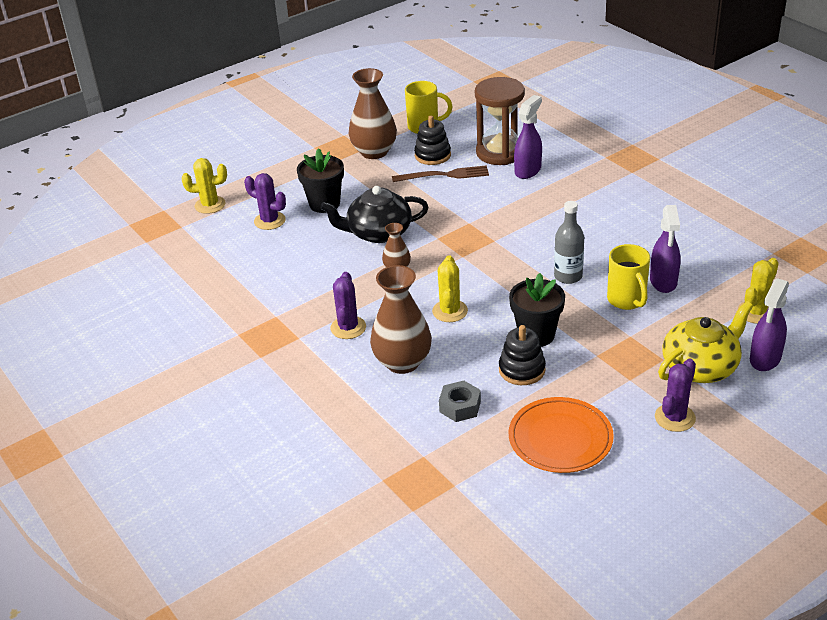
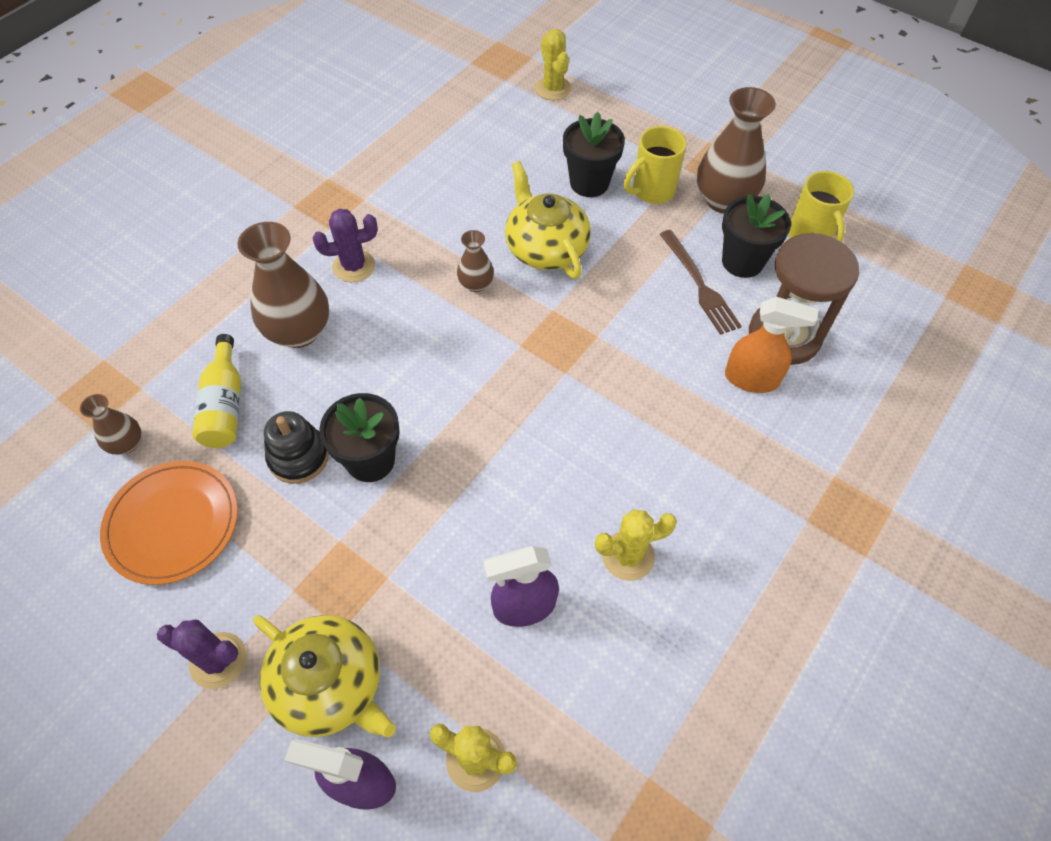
camera: 70 degrees right, 20 degrees up
purple cactus [244,173,286,230] -> none
black teapot [320,186,429,243] -> yellow teapot [505,161,591,279]
black stacking toy [414,116,451,165] -> black flower pot [722,194,791,278]
yellow cactus [432,255,468,322] -> yellow cactus moved to [595,509,677,581]
grey nut [439,381,481,422] -> yellow bottle [192,334,241,448]
purple spray bottle [514,95,542,179] -> orange spray bottle [725,297,818,393]
grey bottle [554,201,584,284] -> none
yellow mug [607,244,650,310] -> yellow mug moved to [624,126,687,204]
none -> brown vase [80,394,141,455]

